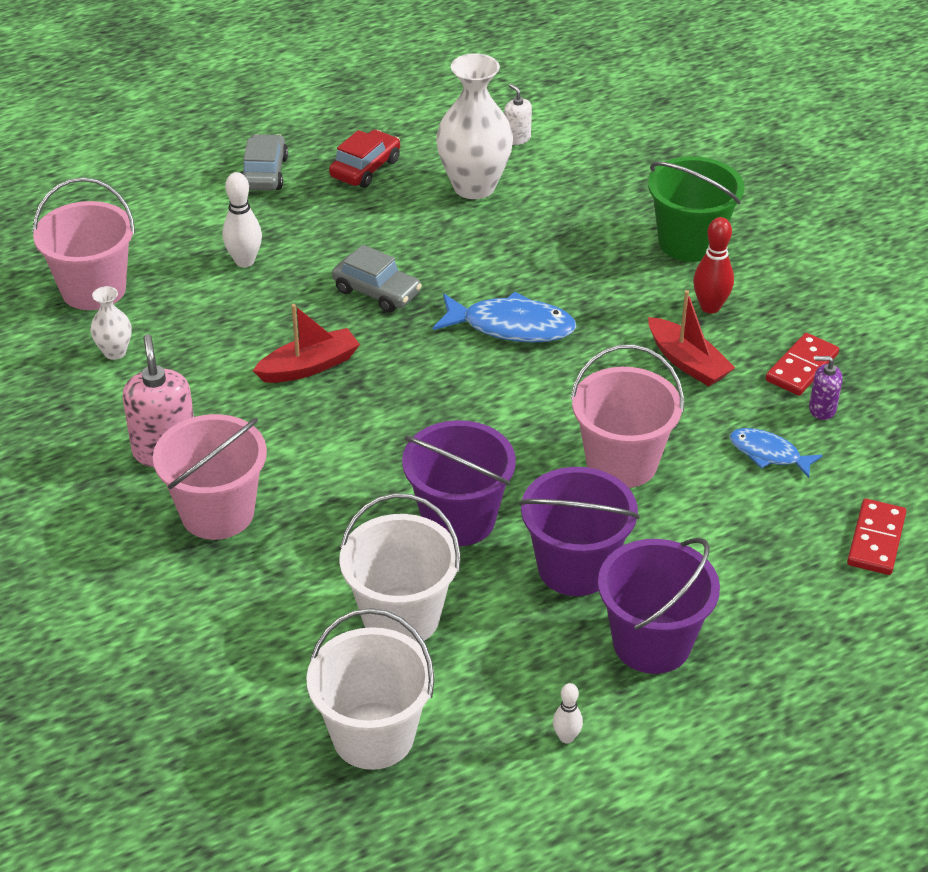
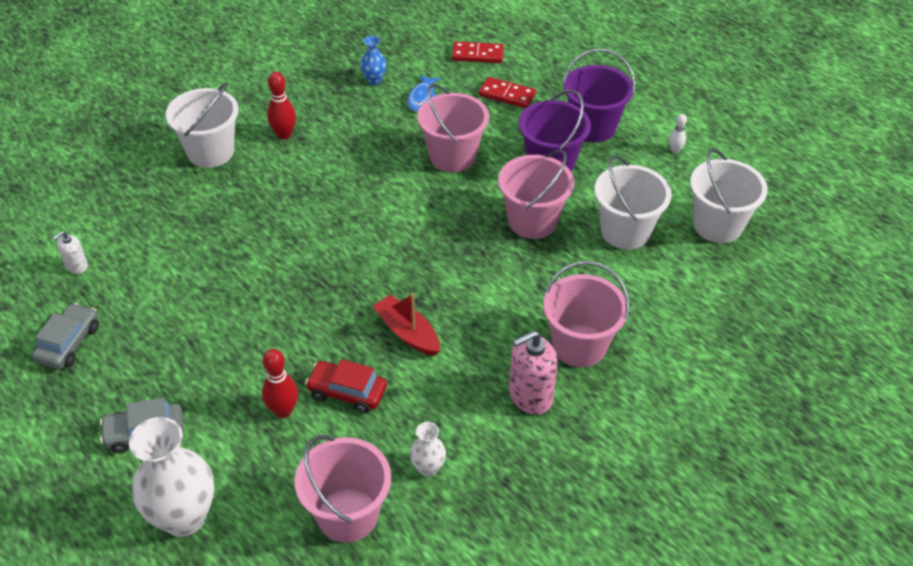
camera: 105 degrees left, 5 degrees up
white bowling pin [223,172,262,267] -> red bowling pin [262,349,298,418]
red car [329,130,400,188] -> red car moved to [305,359,387,413]
grey car [332,245,422,313] -> grey car moved to [32,303,99,369]
purple bucket [402,420,516,546] -> pink bucket [498,150,574,239]
blue fish [433,292,576,343] -> none
white vase [436,53,513,199] -> white vase moved to [129,417,214,537]
green bucket [648,156,744,262] -> white bucket [166,82,239,168]
red boat [648,290,735,387] -> none
red domino [765,333,839,396] -> red domino moved to [479,77,536,108]
purple soap dispenser [809,356,843,420] -> blue vase [360,36,386,85]

